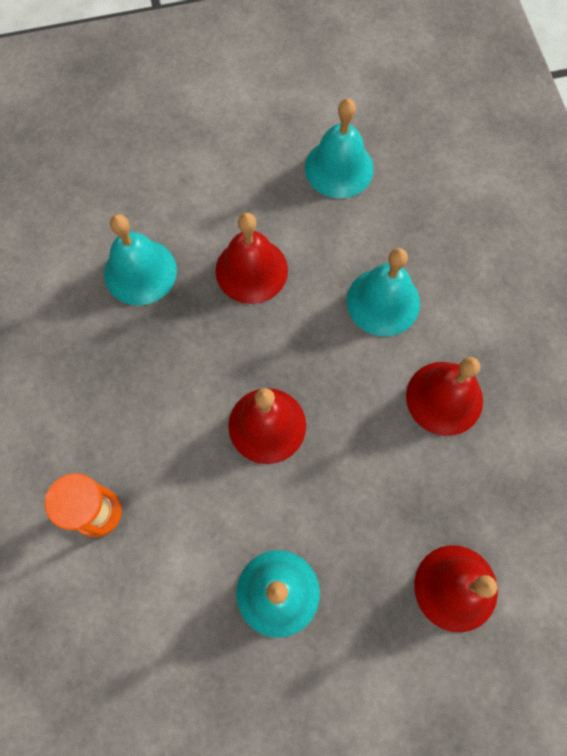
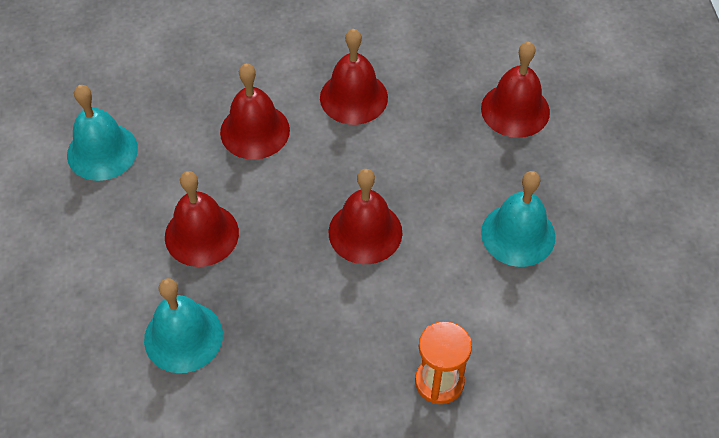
camera: 85 degrees left, 15 degrees down
turquoise bell [347,248,420,336] -> red bell [220,63,290,160]

